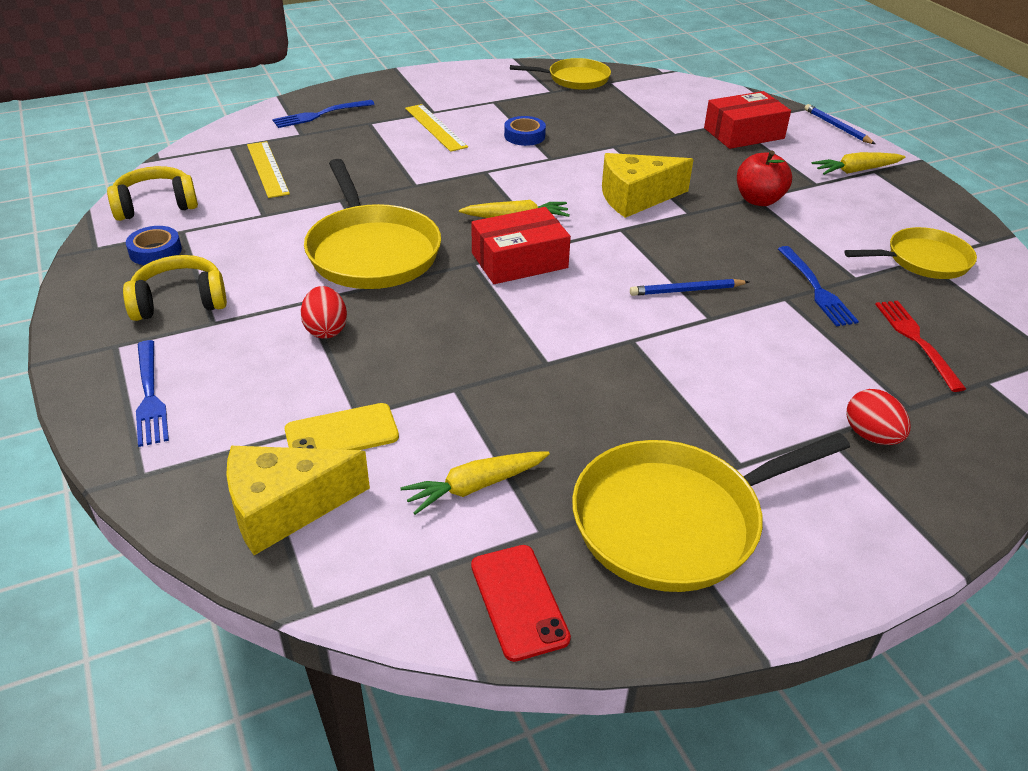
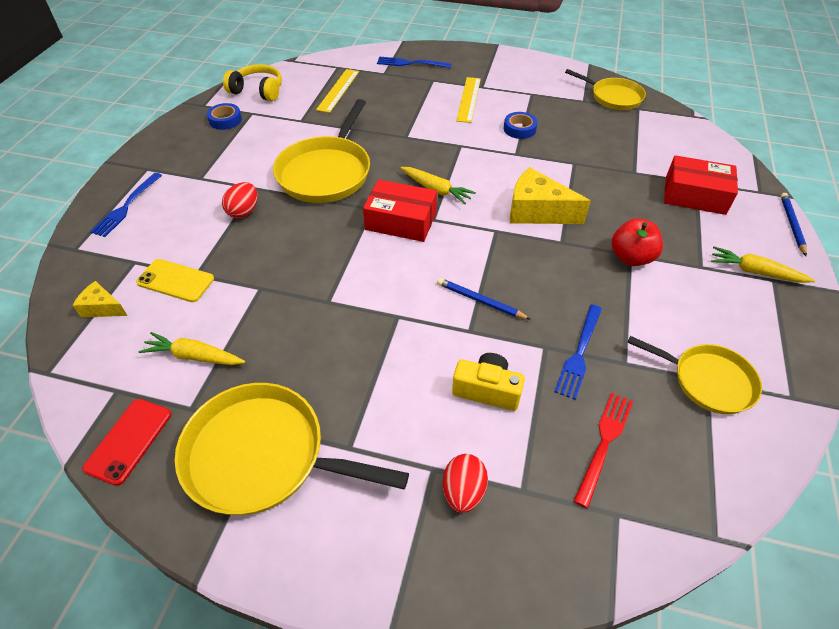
camera: 40 degrees right, 10 degrees up
yellow headphones [123,255,227,321] -> none
yellow cheese [226,446,370,555] -> yellow cheese [72,281,128,317], size x0.54
none -> yellow camera [452,353,525,411]

